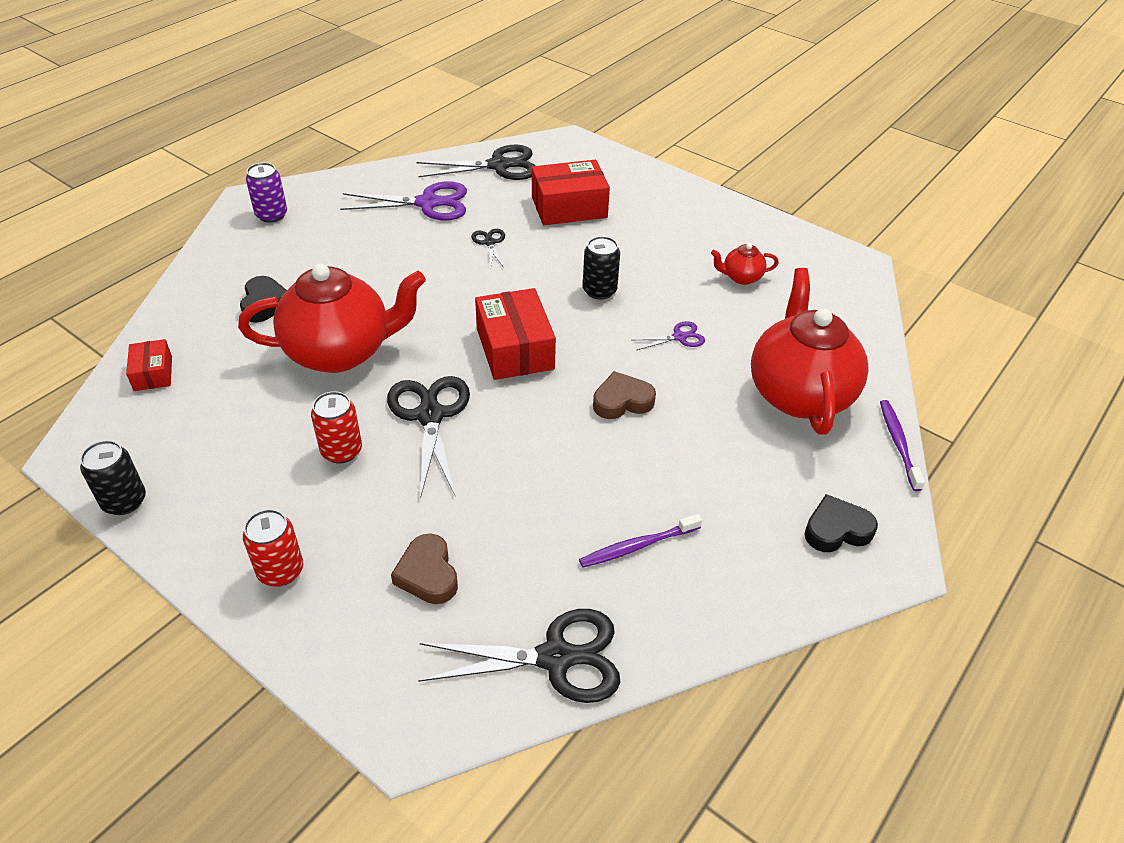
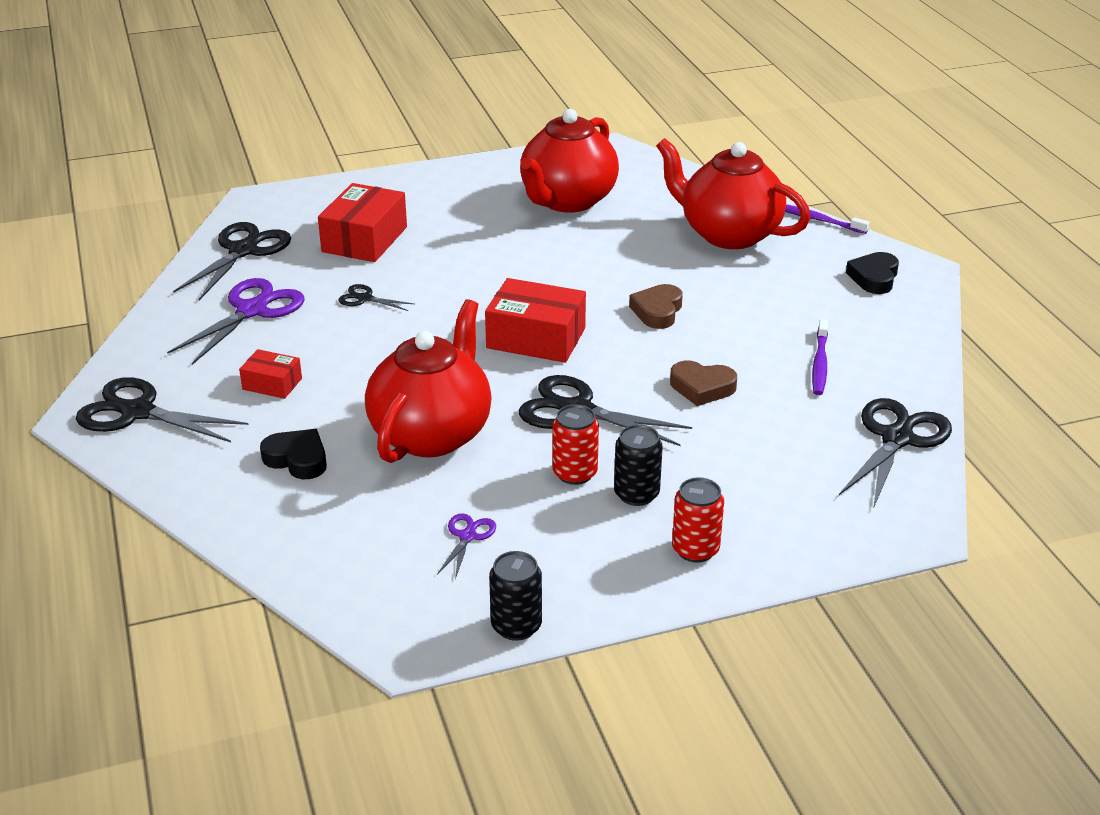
camera: 55 degrees left, 10 degrees down
red box [126,339,172,391] -> red box moved to [239,349,302,399]
purple can [246,163,287,223] -> black scissors [76,377,248,442]
brown heart [391,533,458,604] -> brown heart moved to [670,361,737,406]
black can [583,236,620,300] -> black can moved to [614,424,663,506]
purple scissors [633,321,705,350] -> purple scissors moved to [437,513,496,579]
red teapot [711,243,779,285] -> red teapot [520,109,619,213], size x2.35

